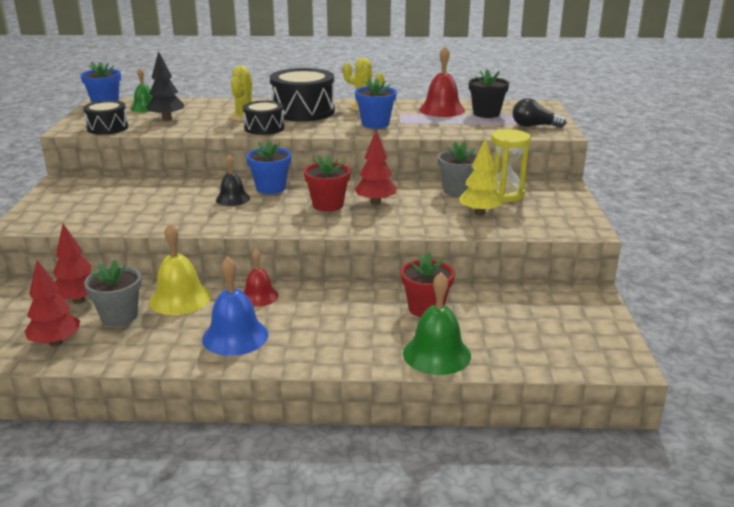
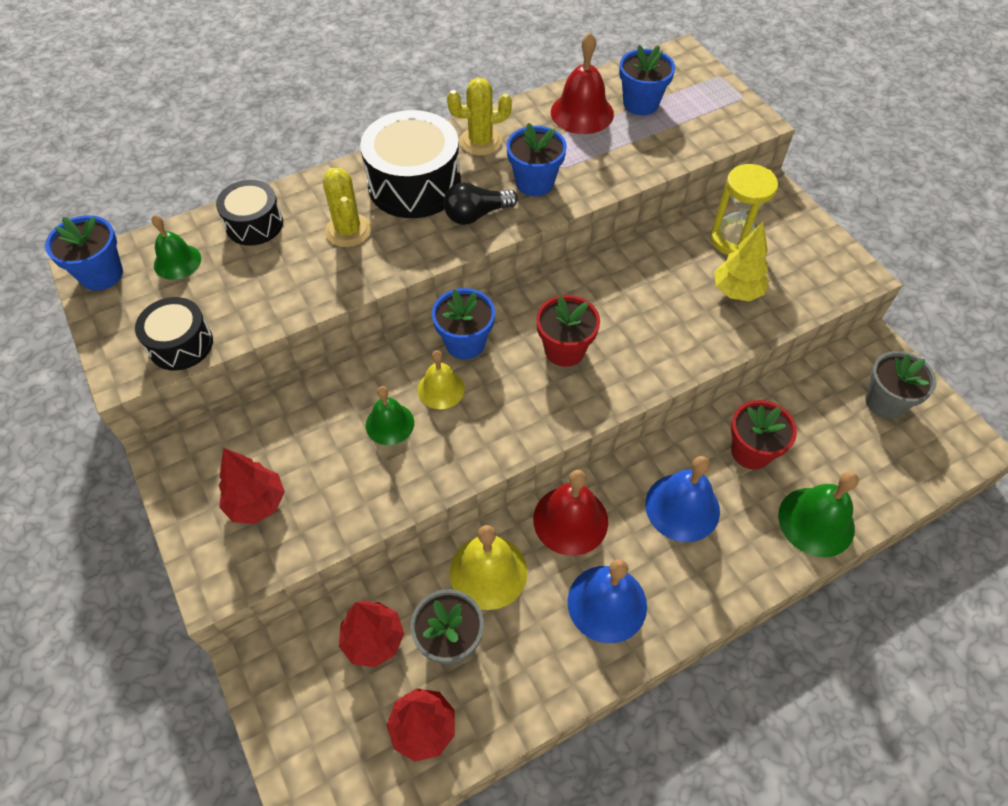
camera: 30 degrees left, 30 degrees up
black tree [146,51,184,121] -> none
black bell [216,155,250,206] -> yellow bell [417,350,465,409]
black drum [243,100,284,135] -> black drum moved to [216,180,283,246]
red bell [243,249,279,307] -> red bell [533,470,608,556], size x1.56
red tree [354,130,397,205] -> red tree moved to [219,448,285,524]
grey flower pot [438,141,478,197] -> grey flower pot moved to [865,351,936,419]
black flower pot [469,69,509,118] -> blue flower pot [619,45,675,115]
black light bulb [512,98,567,128] -> black light bulb moved to [444,182,518,225]
none -> green bell [366,386,414,445]
none -> blue bell [645,456,720,542]

